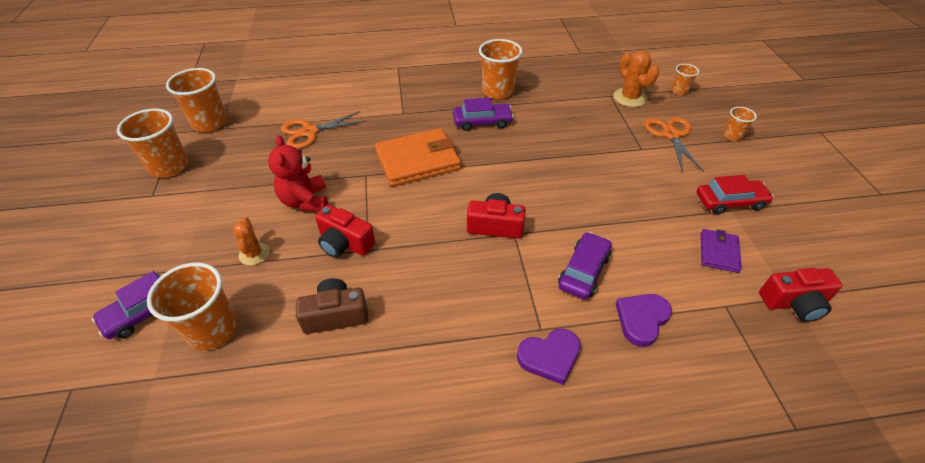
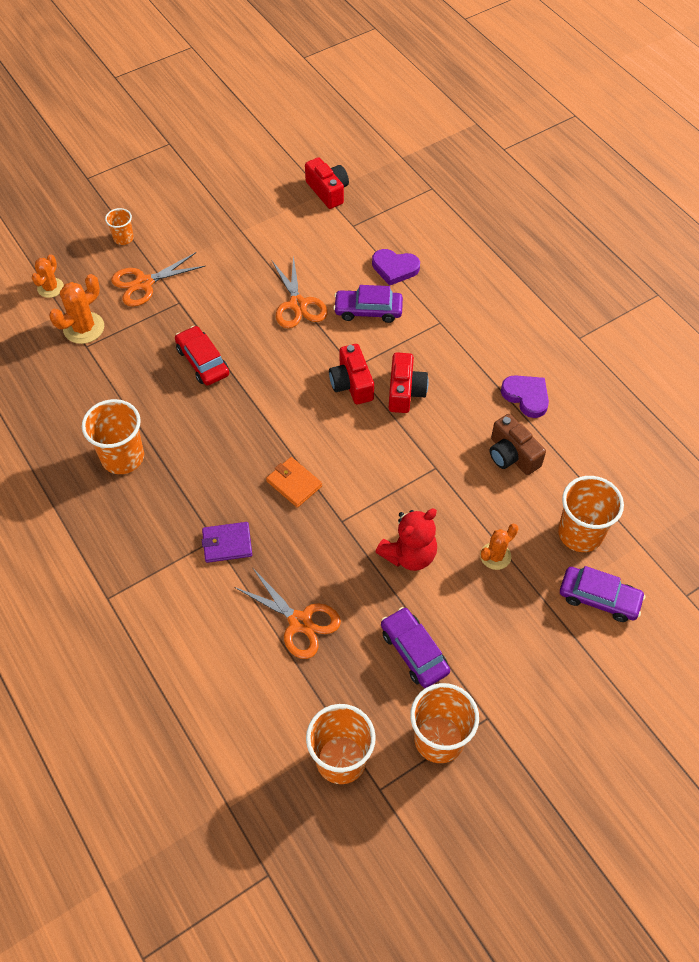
camera: 115 degrees left, 10 degrees up
red camera [315,205,375,258] -> red camera moved to [389,352,429,413]
orange wallet [375,128,461,187] -> orange wallet [266,457,322,508], size x0.53
purple car [453,98,514,131] -> purple car moved to [381,607,450,688]
purple heart [517,329,581,385] -> purple heart moved to [501,375,549,418]
orange cup [671,64,699,95] -> orange cactus [32,254,64,298]
red car [696,175,774,214] -> red car moved to [175,326,229,386]
purple wallet [700,229,742,273] -> purple wallet moved to [202,522,252,563]
none -> orange scissors [272,255,328,328]

